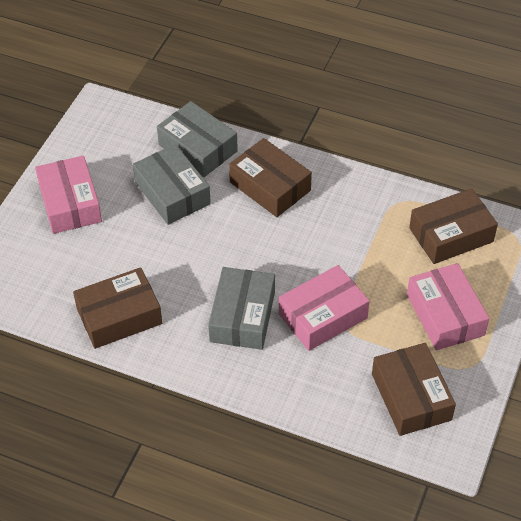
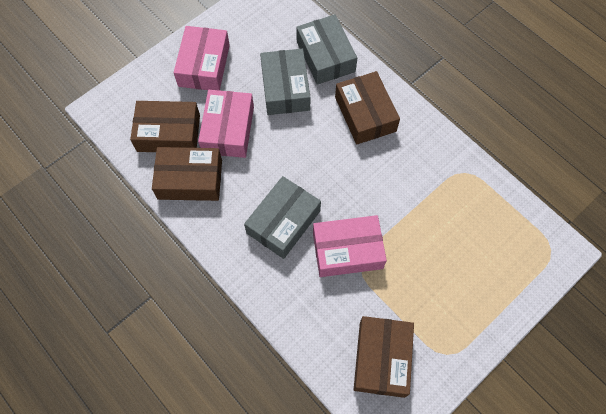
camera: 25 degrees right, 15 degrees up
pink box [407,263,489,350] -> pink box moved to [198,90,254,158]
brown box [409,188,498,264] -> brown box moved to [130,101,200,152]

